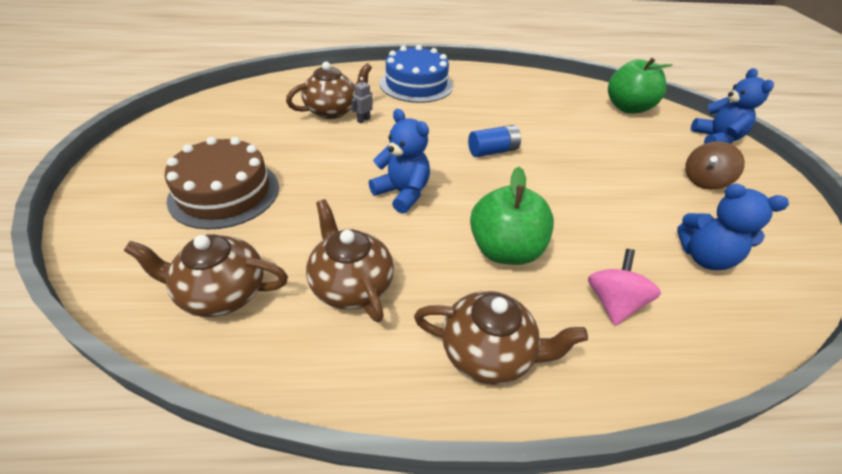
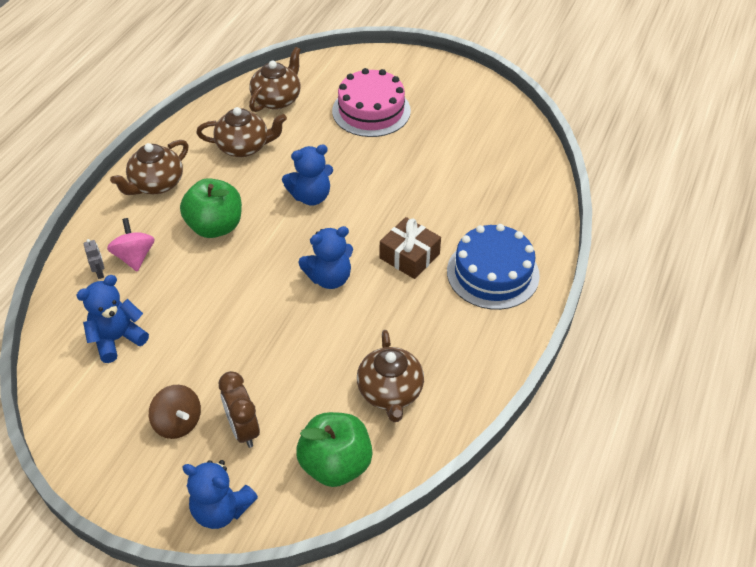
camera: 120 degrees right, 5 degrees up
brown cake [165,137,279,229] -> pink cake [332,68,411,137]
brown teapot [286,62,372,119] -> brown teapot moved to [357,330,424,422]
grey robot [351,77,373,124] -> grey robot moved to [84,239,104,279]
blue battery [468,125,521,157] -> blue teddy bear [298,226,353,289]
pink spinning top [588,249,661,326] -> pink spinning top turned 150 degrees counterclockwise [107,218,154,272]
brown spinning top [685,141,745,190] -> brown spinning top turned 150 degrees clockwise [149,385,201,439]
none -> brown clock [219,371,260,448]
none -> brown gift [380,217,441,279]

